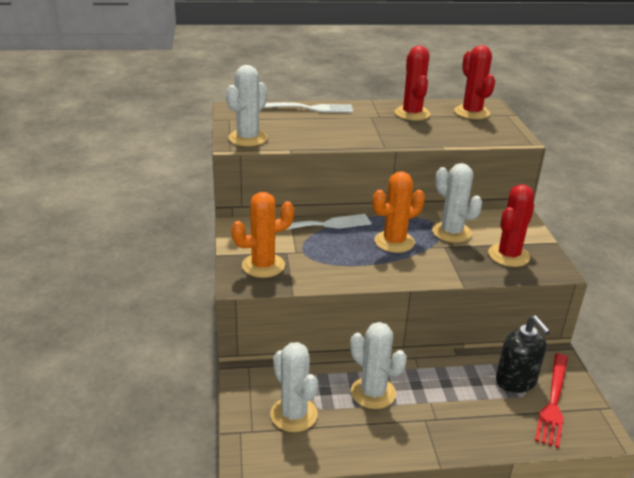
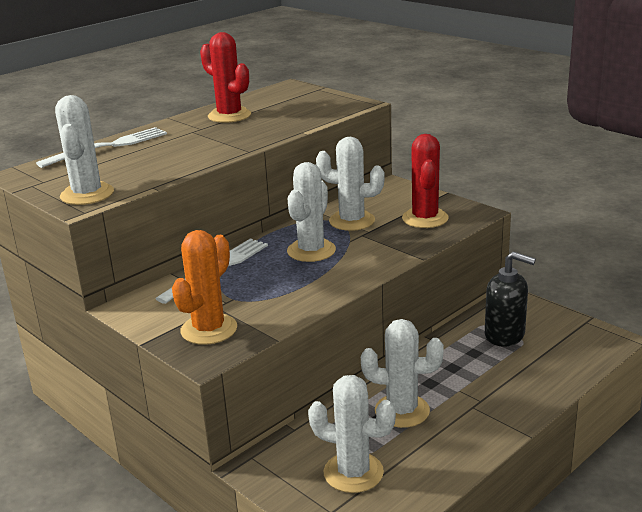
camera: 35 degrees left, 5 degrees down
orange cactus [373,171,425,253] -> white cactus [287,162,336,262]
red cactus [454,45,495,119] -> none
red fork [535,353,568,448] -> none

